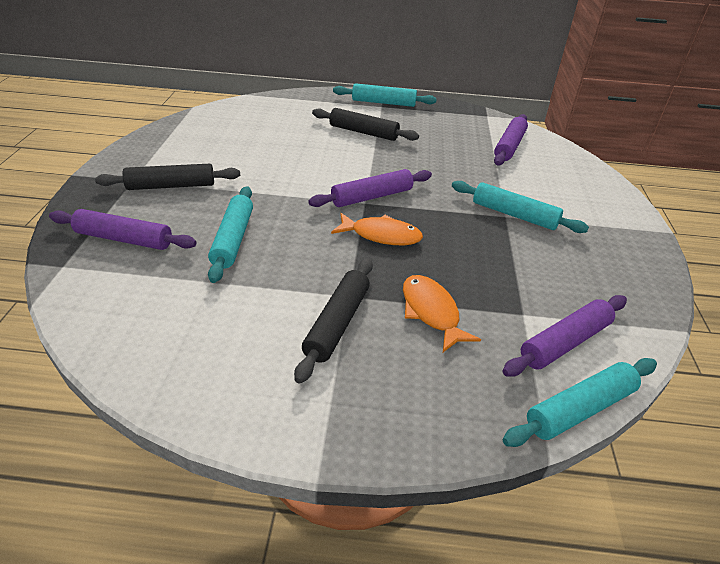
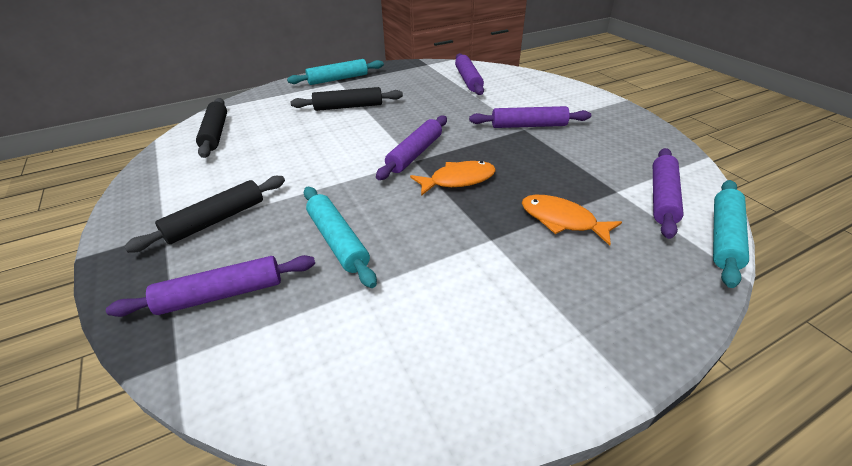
camera: 30 degrees left, 0 degrees up
black rolling pin [294,258,373,384] -> black rolling pin moved to [196,98,227,158]
turquoise rolling pin [452,181,589,233] -> purple rolling pin [469,106,591,128]

